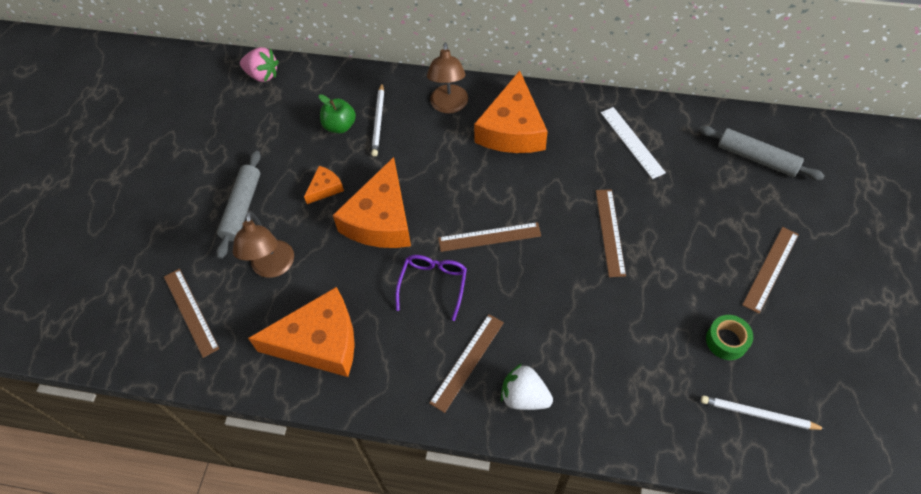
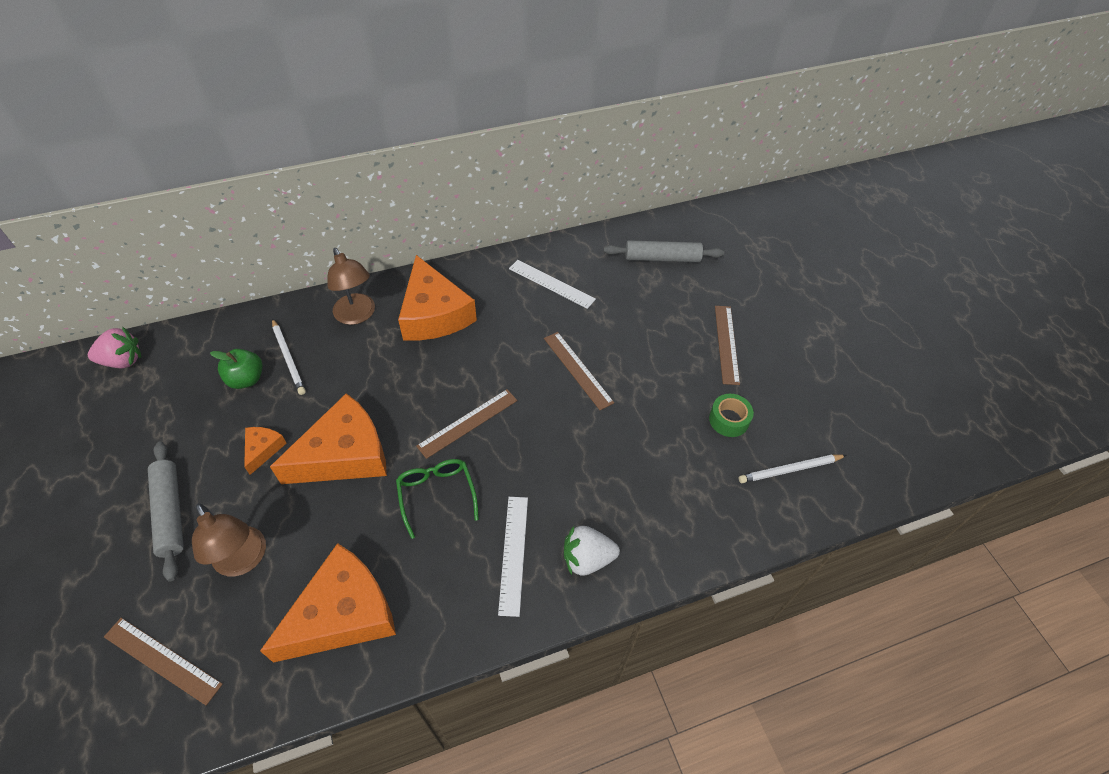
camera: 35 degrees left, 5 degrees down
orange cheese [333,157,411,248] -> orange cheese turned 105 degrees counterclockwise [270,393,387,484]
purple glasses [395,255,467,321] -> green glasses [396,459,479,539]
brown ruler [429,314,504,413] -> white ruler [498,497,528,617]

